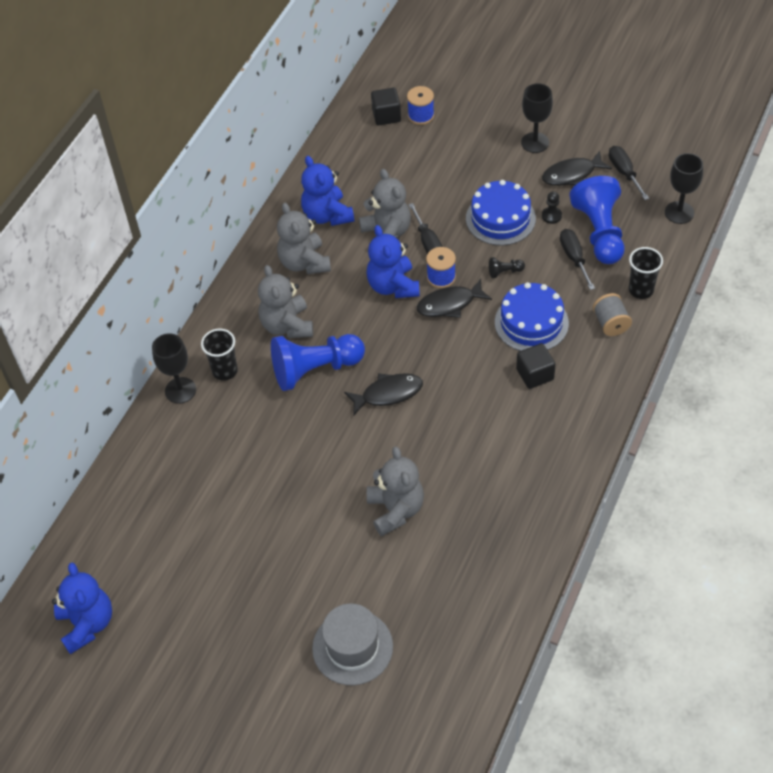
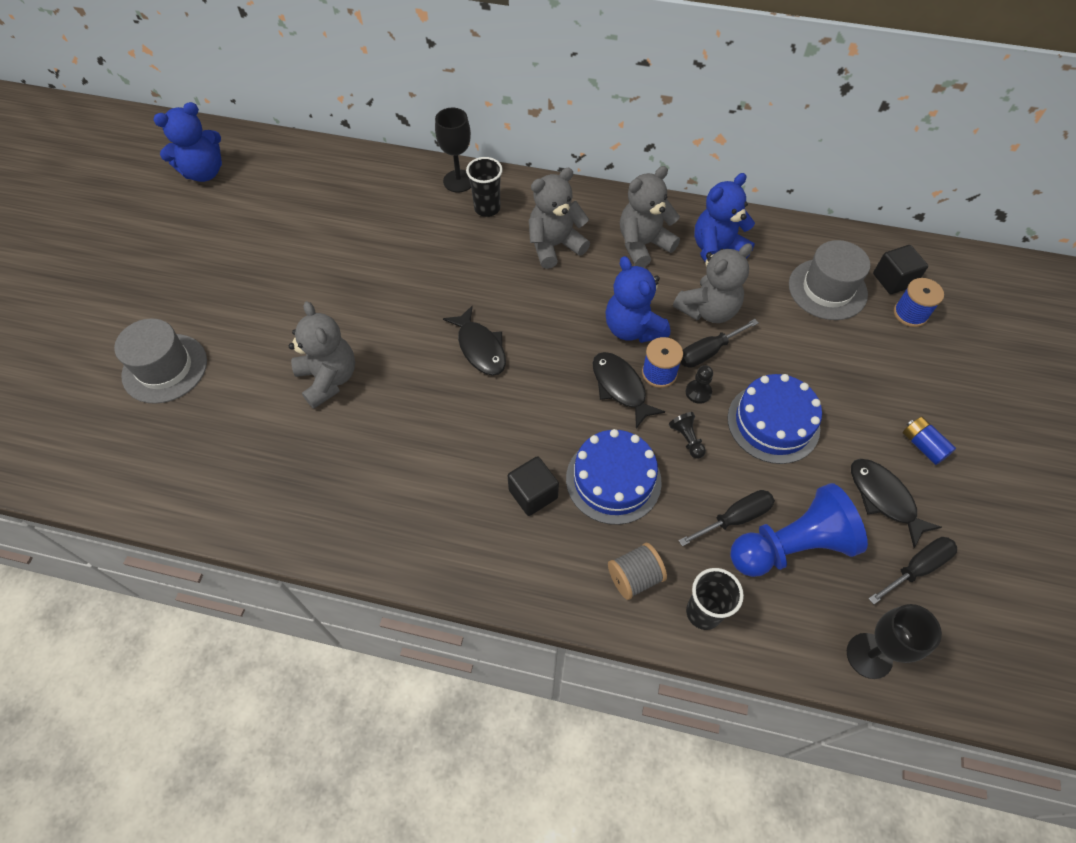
camera: 75 degrees right, 5 degrees up
blue pawn [271,334,365,391] -> none
blue teddy bear [366,225,420,298] -> blue teddy bear turned 90 degrees counterclockwise [605,256,670,343]
grey teddy bear [367,447,424,536] -> grey teddy bear turned 90 degrees counterclockwise [289,301,355,409]
black goblet [521,83,553,153] -> blue battery [903,416,956,465]
black pawn [542,191,562,224] -> black pawn moved to [686,365,713,404]
none -> grey hat [789,240,870,320]

